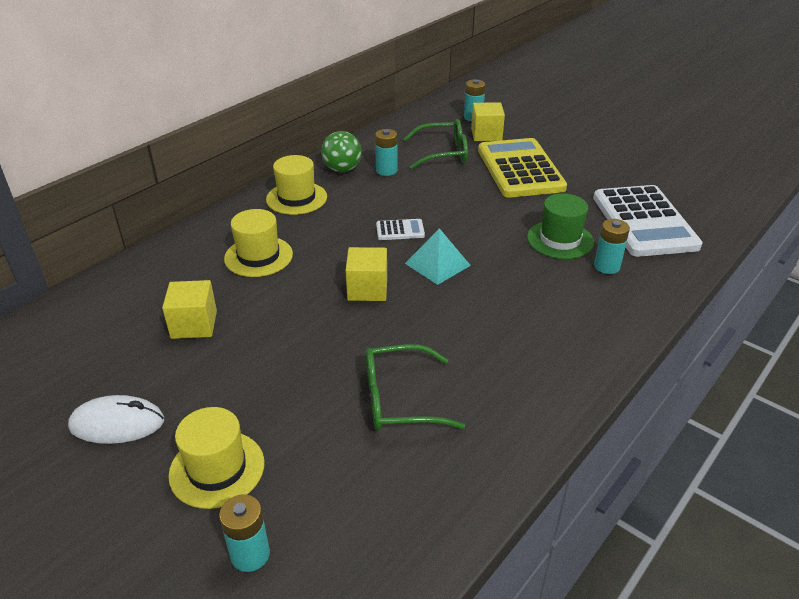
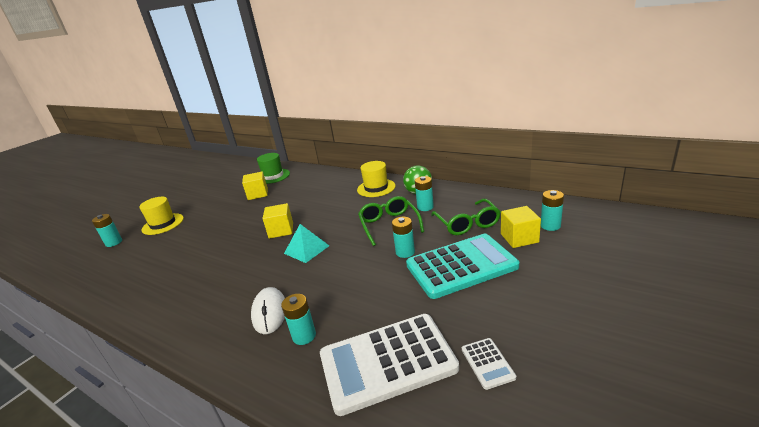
camera: 85 degrees right, 10 degrees down
white mouse [68,395,164,444] -> white mouse moved to [251,287,285,334]
yellow hat [224,209,293,277] -> none
green glasses [366,344,465,431] -> green glasses moved to [358,196,424,246]
white calculator [376,219,425,240] -> white calculator moved to [462,338,516,390]
yellow calculator [478,138,567,198] -> turquoise calculator [406,234,519,299]
green hat [527,193,594,259] -> green hat moved to [257,153,290,184]
none -> turquoise battery [392,217,415,258]

